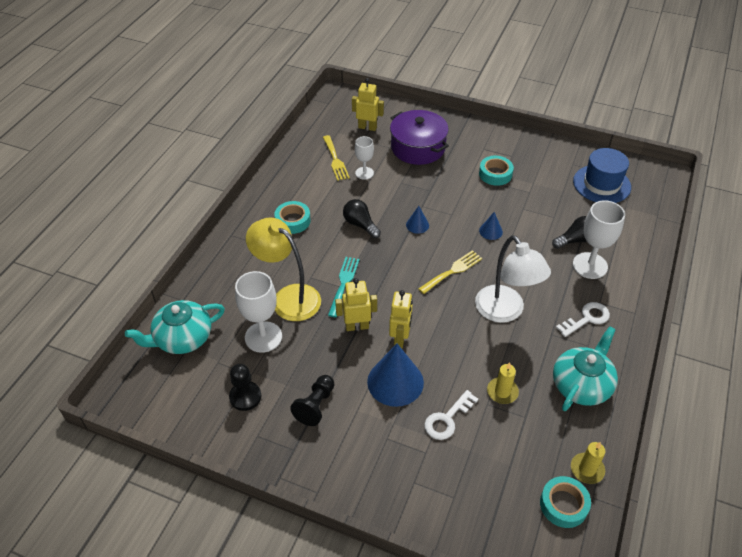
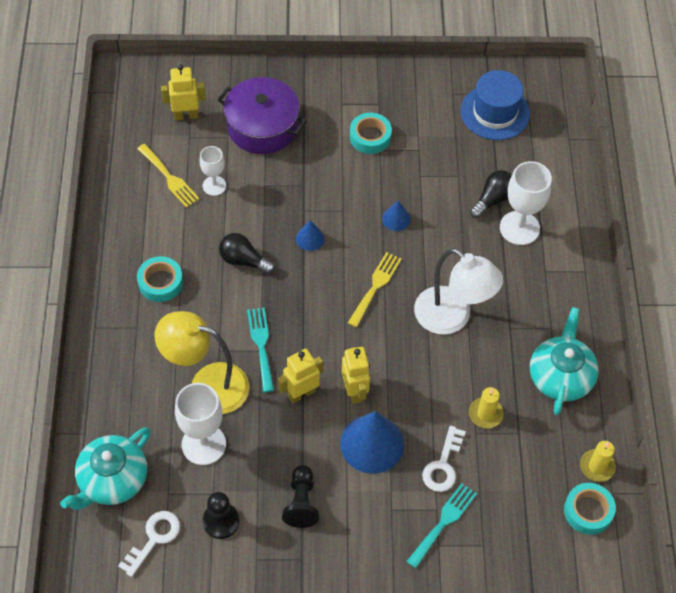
camera: 25 degrees left, 10 degrees up
white key [556,302,610,337] -> white key moved to [118,511,180,577]
none -> turquoise fork [406,483,477,568]

